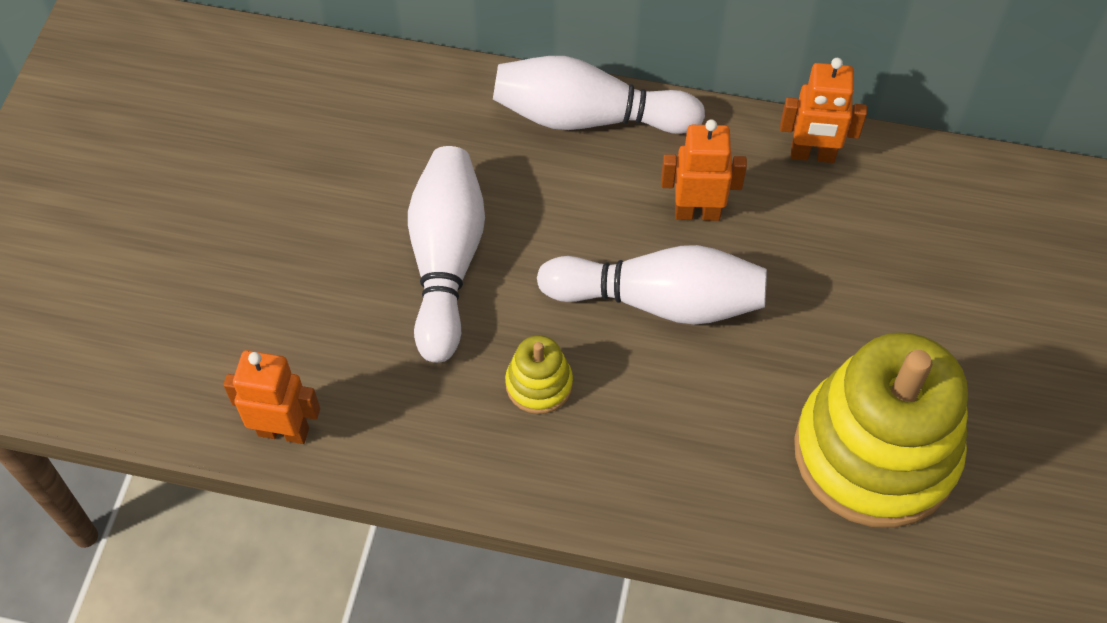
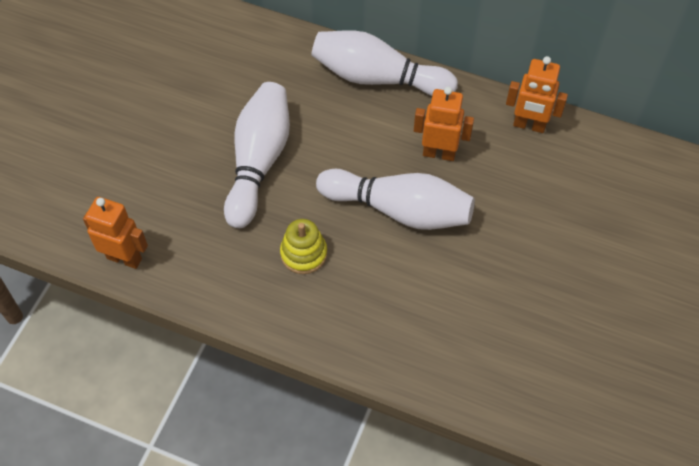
camera: 10 degrees right, 0 degrees up
yellow stacking toy [794,332,968,528] -> none

